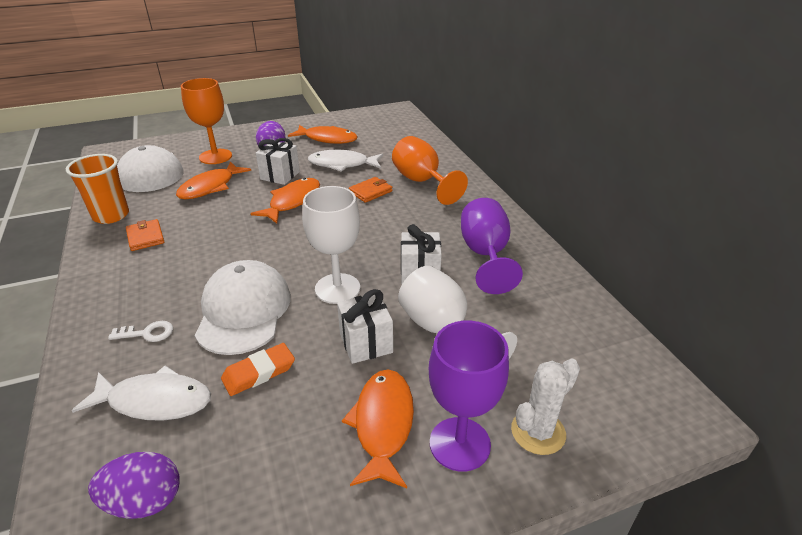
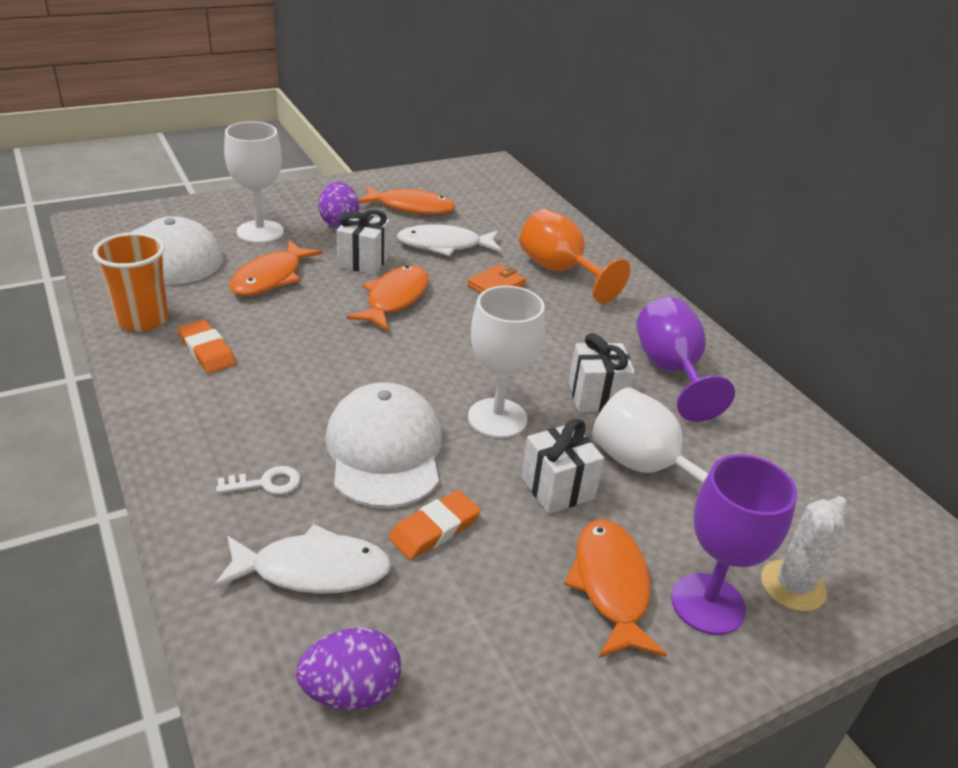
camera: 10 degrees left, 0 degrees up
orange wallet [126,219,164,251] -> orange eraser [178,320,236,374]
orange goblet [181,78,232,164] -> white goblet [224,122,284,244]

